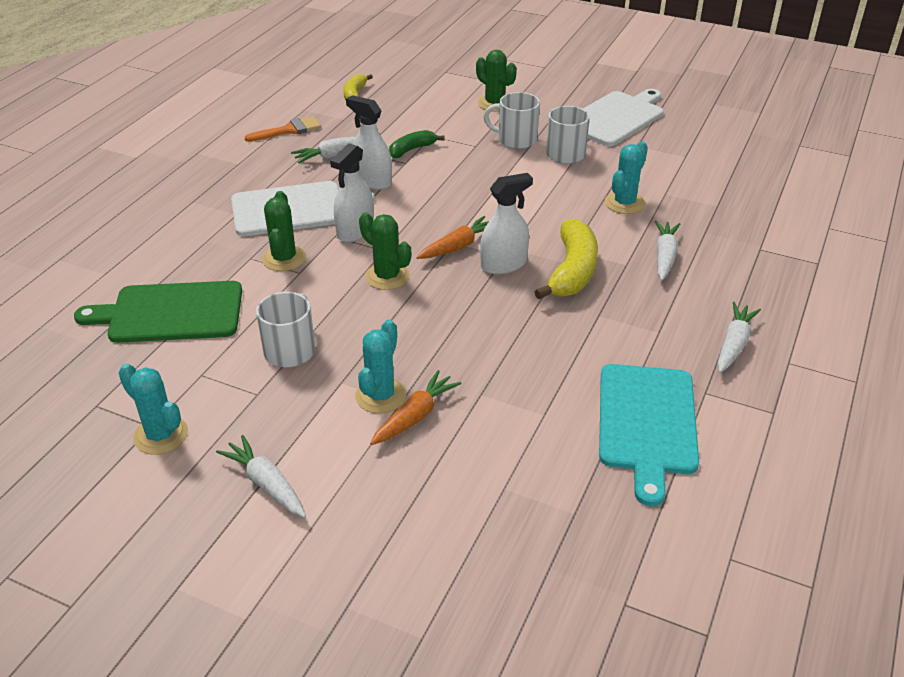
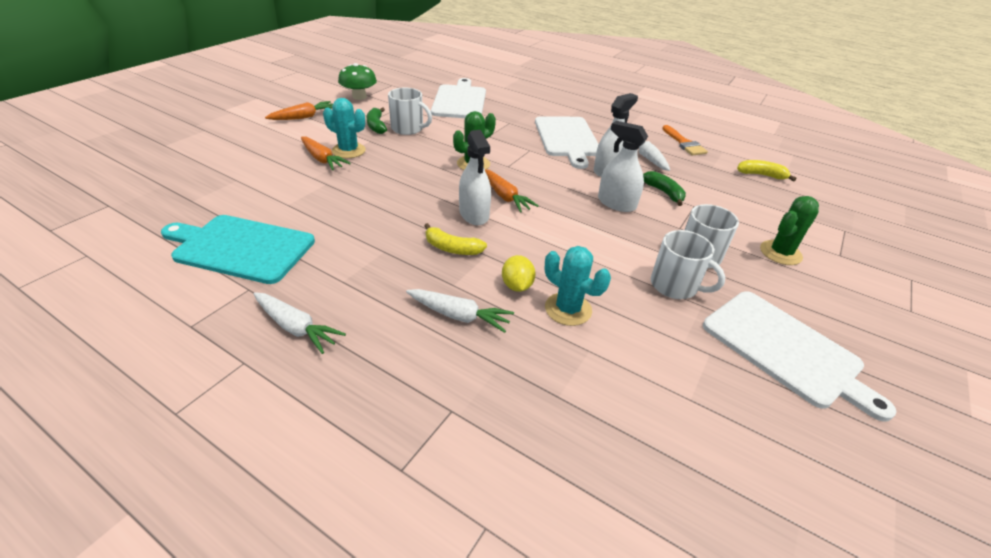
camera: 95 degrees right, 0 degrees up
green cutting board [74,281,242,343] -> white cutting board [431,78,486,118]
turquoise cactus [119,363,188,455] -> green mushroom [338,63,377,100]
white carrot [216,435,306,517] -> orange carrot [265,101,333,120]
green cactus [262,191,306,271] -> none
white spray bottle [330,143,374,242] -> white spray bottle moved to [598,121,648,212]
yellow banana [535,219,598,299] -> yellow banana [424,223,487,255], size x0.58
none -> green banana [366,107,387,134]
none -> yellow lemon [502,255,536,292]

